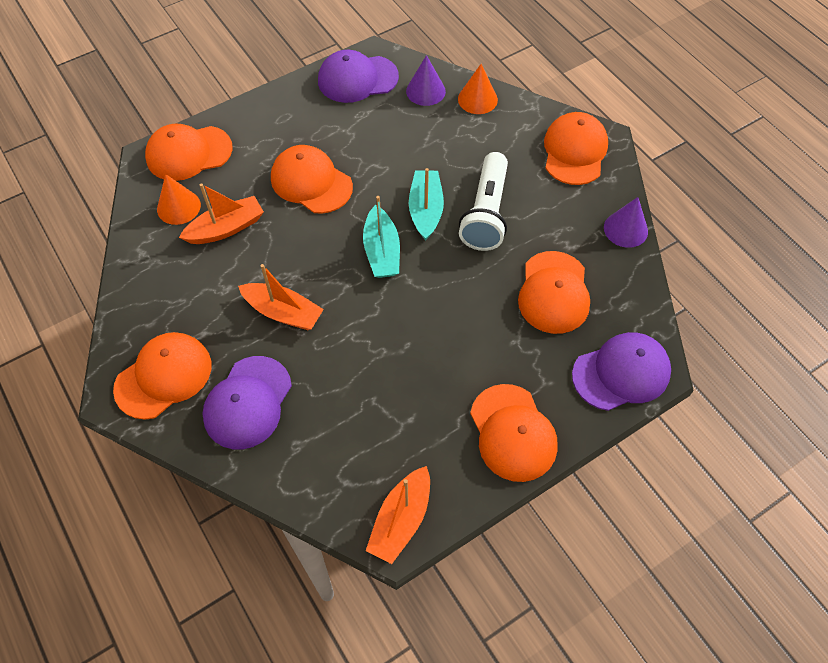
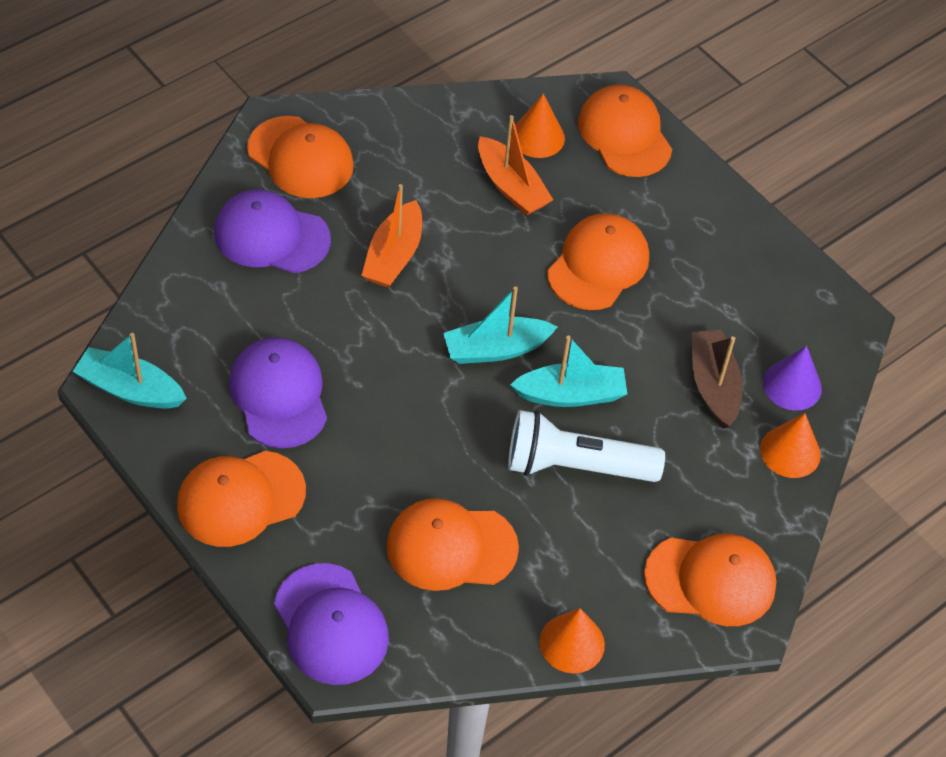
camera: 80 degrees right, 5 degrees down
purple cap [318,50,399,103] -> purple cap moved to [229,338,327,448]
orange boat [366,466,430,564] -> turquoise boat [73,333,187,409]
purple cone [604,197,648,248] -> orange cone [539,608,605,673]
none -> brown boat [692,330,743,428]

